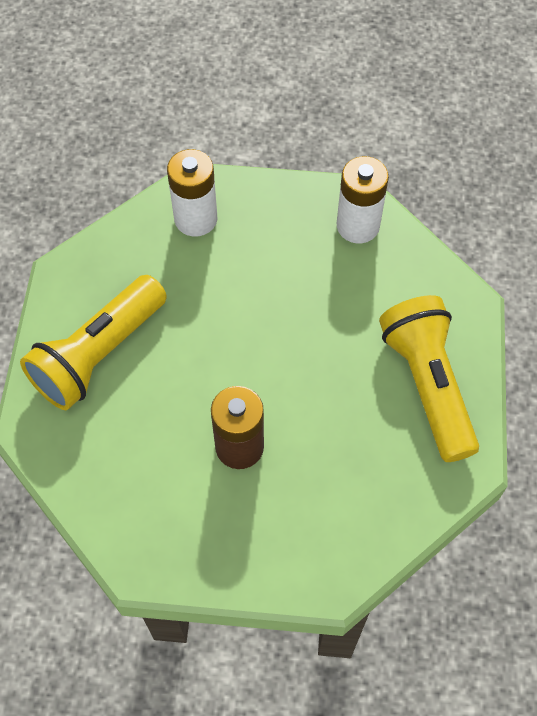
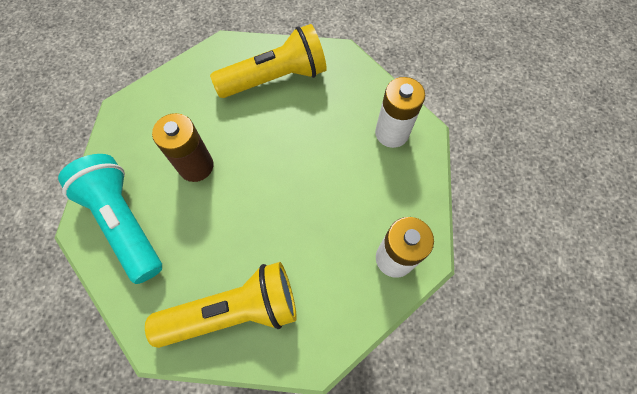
camera: 90 degrees right, 5 degrees up
yellow flashlight [20,275,167,410] -> yellow flashlight turned 120 degrees clockwise [210,24,327,98]
none -> turquoise flashlight [58,154,162,284]

